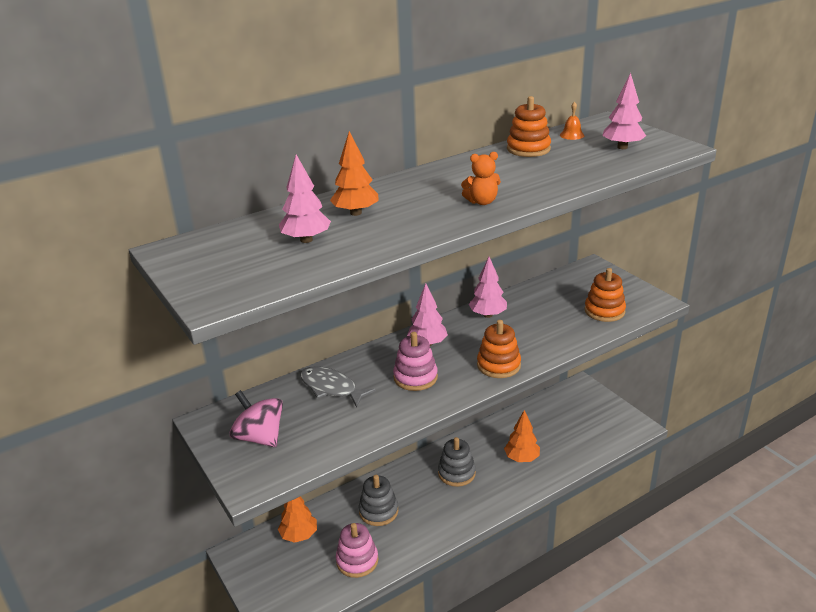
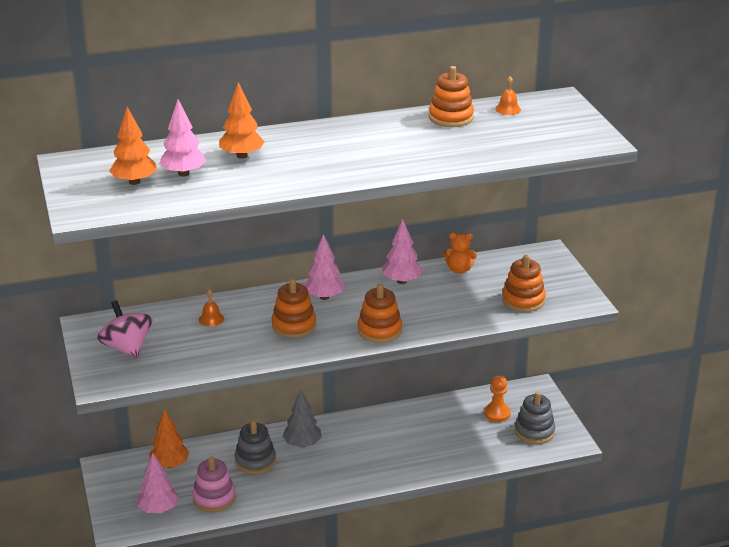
camera: 15 degrees right, 0 degrees up
grey fish [300,366,376,408] -> orange bell [199,289,224,326]
pink stacking toy [393,332,438,391] -> orange stacking toy [272,279,316,338]
grey stacking toy [438,437,476,487] -> grey stacking toy moved to [515,391,555,444]
orange teddy bear [461,152,501,205] -> orange teddy bear moved to [443,233,477,274]
orange tree [504,410,540,462] -> orange tree moved to [109,107,157,185]
pink tree [602,73,646,149] -> pink tree moved to [137,453,179,513]
none -> grey tree [283,390,322,447]
none -> orange pawn [484,375,511,422]

